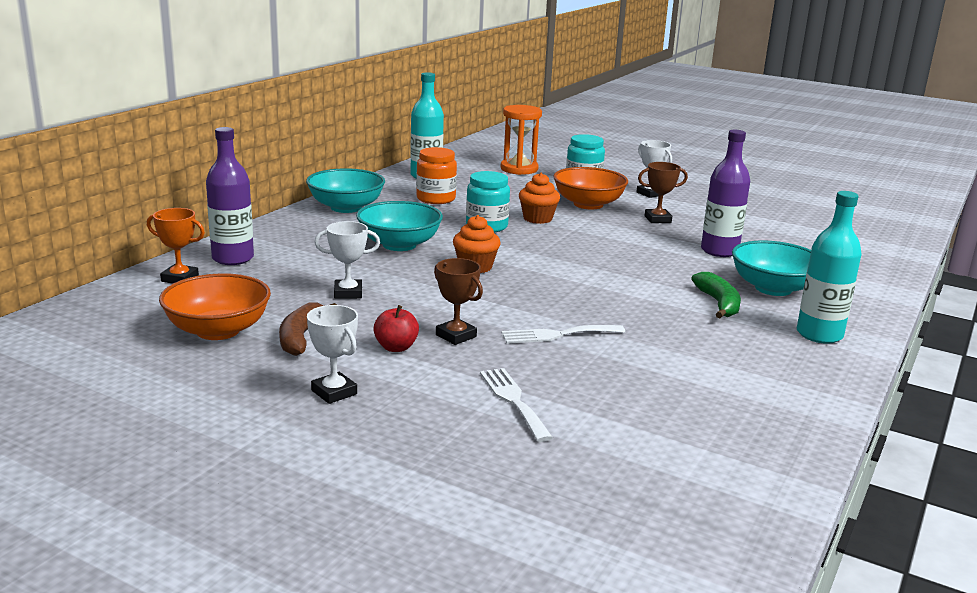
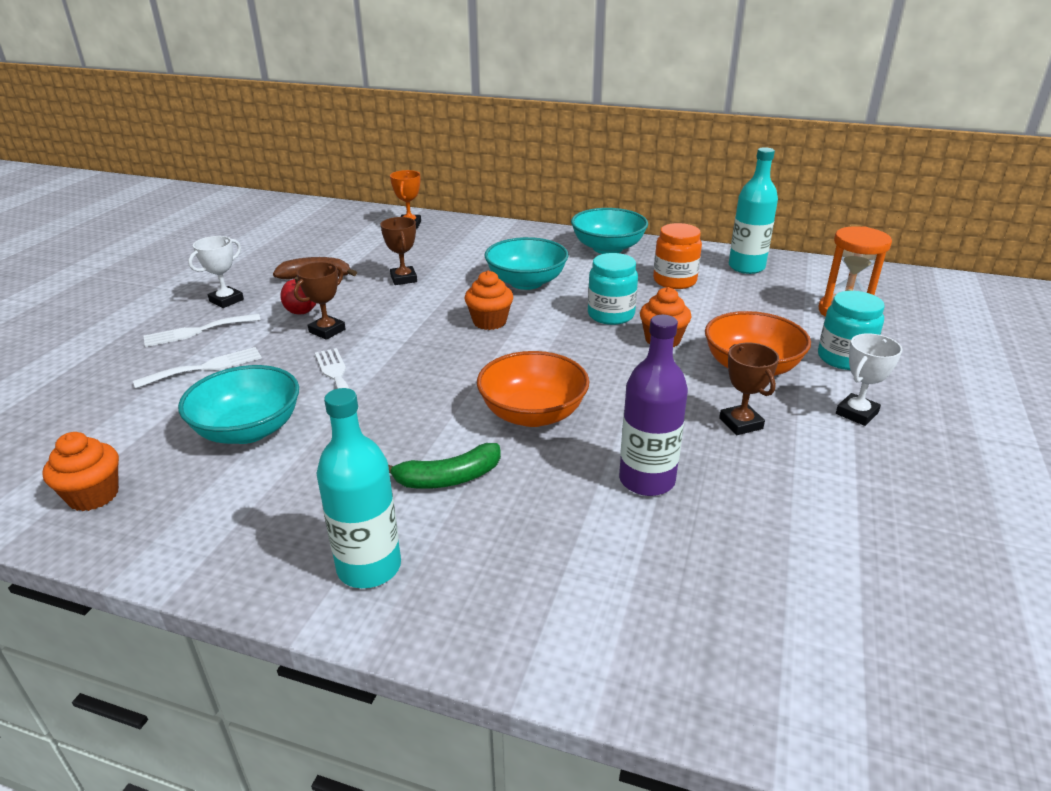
camera: 80 degrees right, 10 degrees up
orange bowl [159,273,271,340] -> orange bowl moved to [477,351,589,427]
purple bottle [206,127,254,265] -> none
white trophy [314,221,380,299] -> brown trophy [380,217,417,285]
turquoise bowl [732,240,811,296] -> turquoise bowl moved to [178,365,299,444]
none -> orange cupcake [42,432,119,511]
none -> white fork [144,314,261,347]

